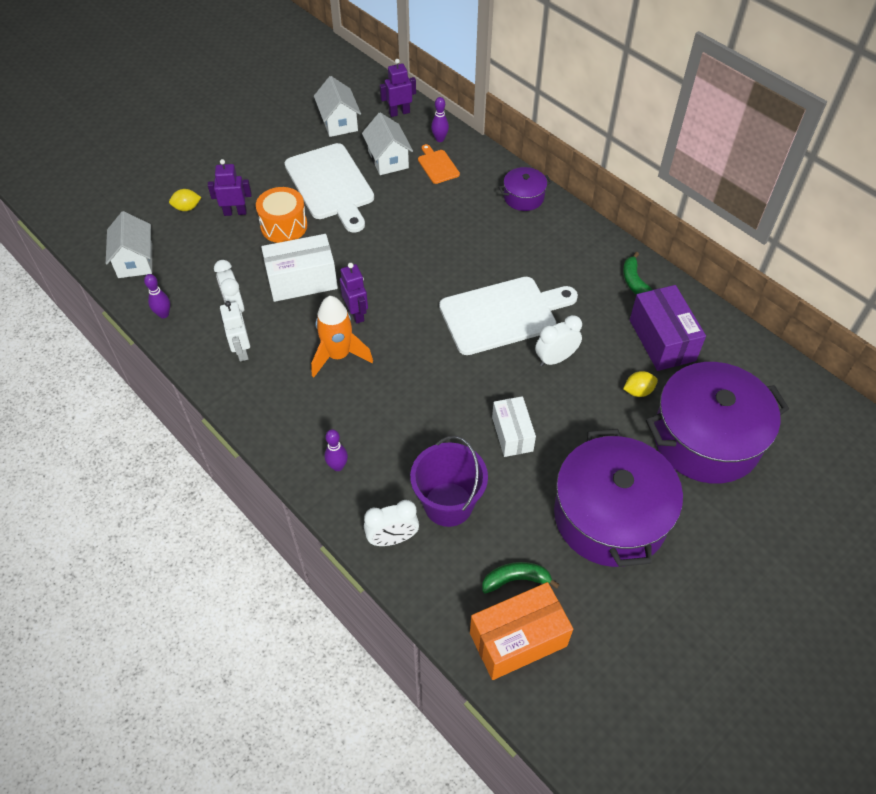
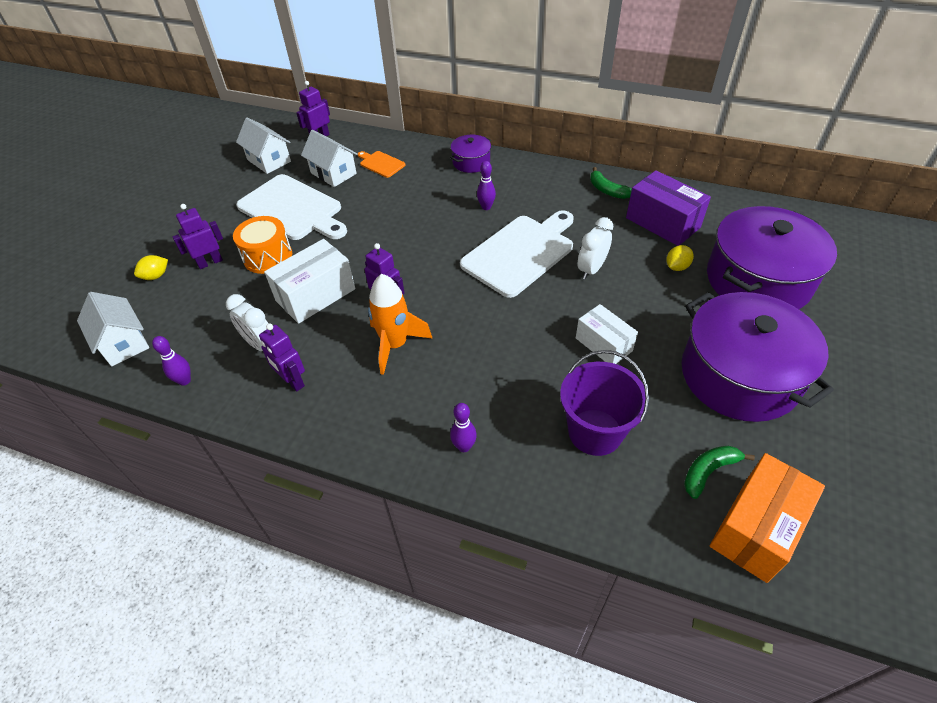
camera: 25 degrees left, 5 degrees down
white robot [220,301,250,362] -> purple robot [259,324,305,392]
white clock [364,500,419,546] -> none
purple bowling pin [431,97,449,142] -> purple bowling pin moved to [477,161,496,210]

